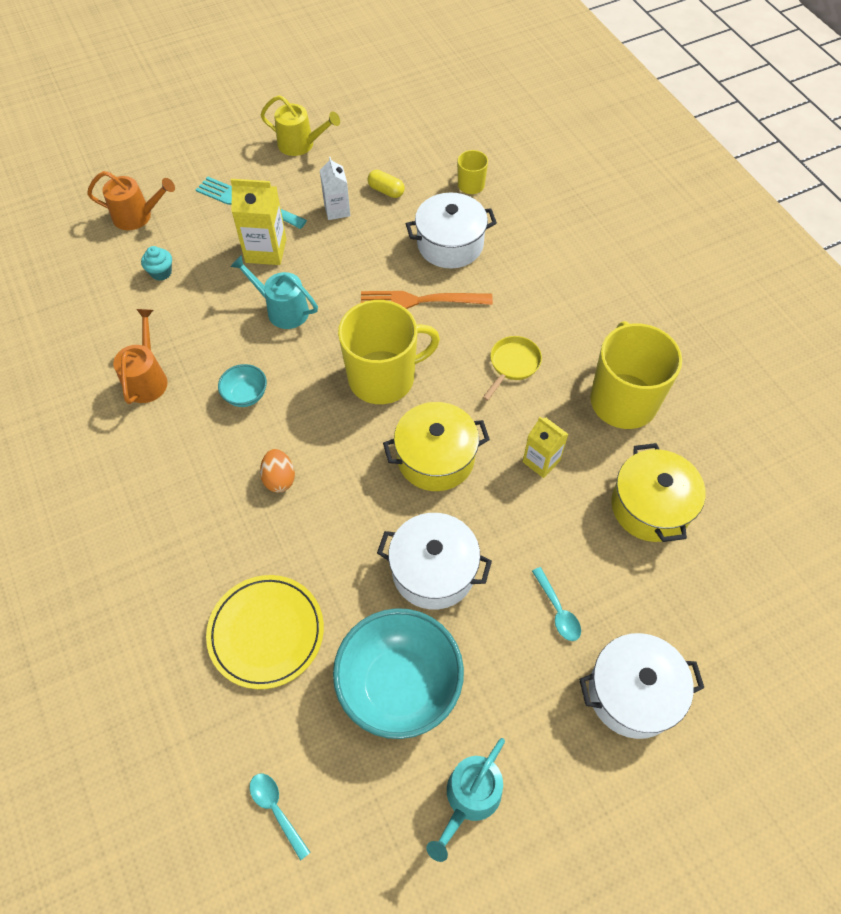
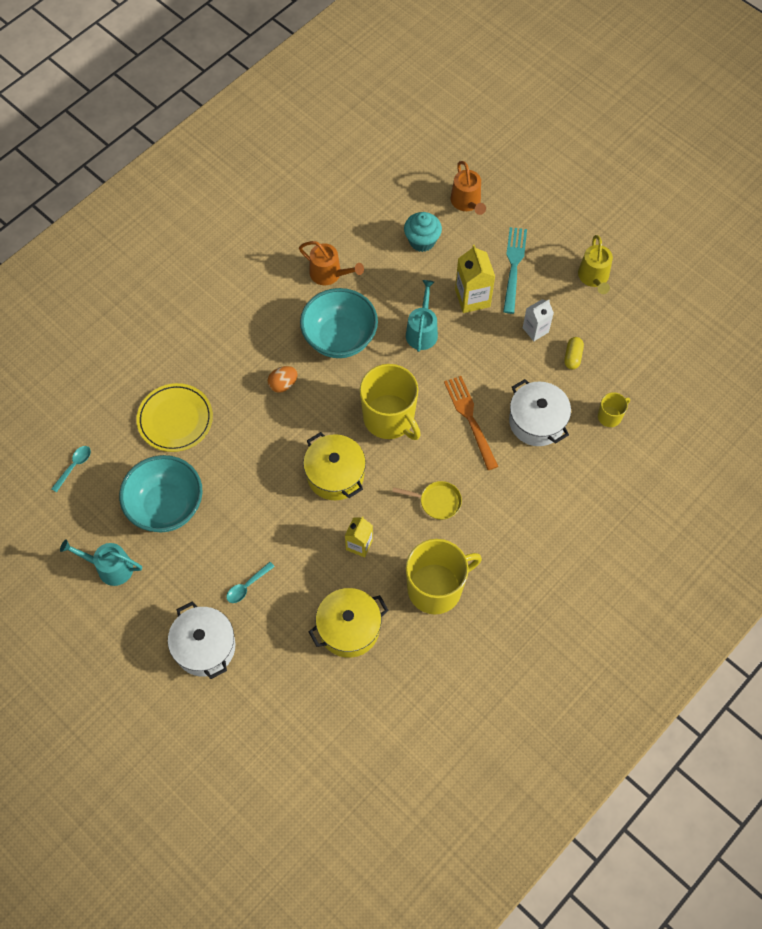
camera: 70 degrees right, 5 degrees up
orange watering can [113,309,168,404] -> orange watering can turned 45 degrees clockwise [299,241,364,285]
turquoise cupcake [141,246,172,281] -> turquoise cupcake [404,212,442,252], size x1.60
turquoise bowl [218,364,267,407] -> turquoise bowl [300,288,378,358], size x2.16
white pot [377,513,492,610] -> none

